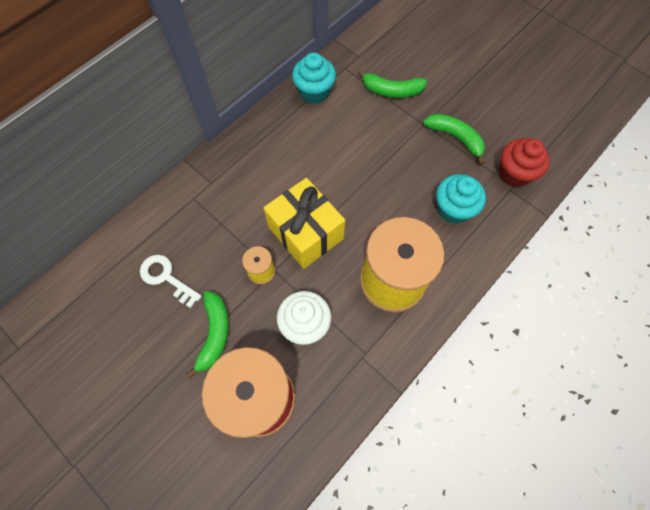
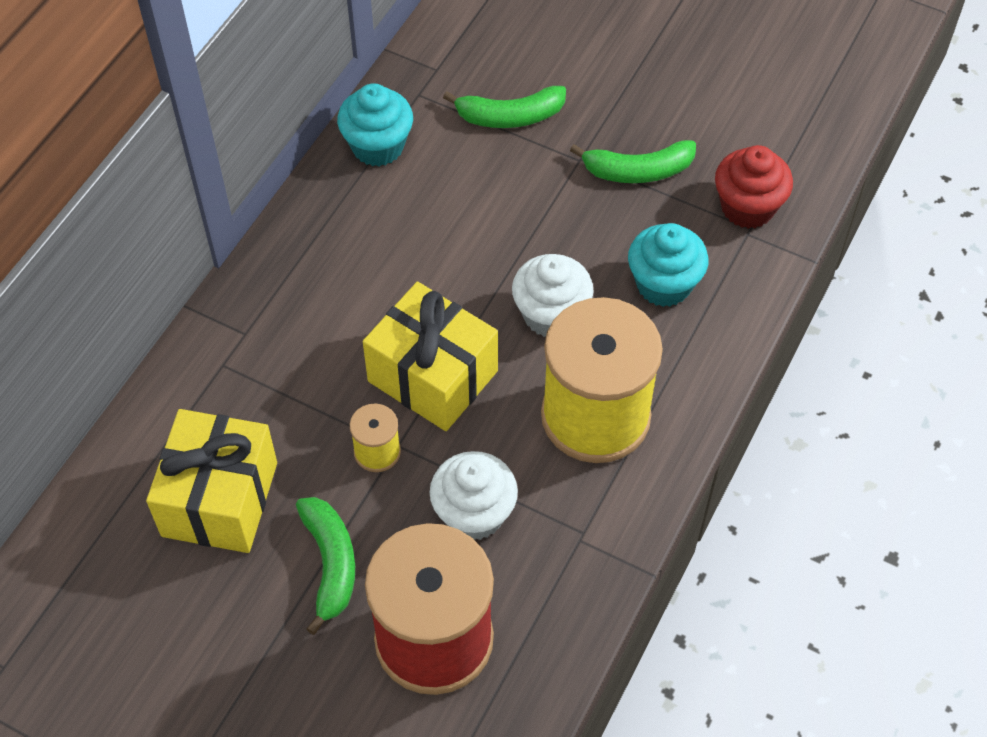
camera: 15 degrees left, 10 degrees down
white key [140,255,202,308] -> yellow gift [146,409,277,553]
green banana [423,114,485,165] -> green banana turned 150 degrees clockwise [570,140,696,183]
none -> white cupcake [512,254,594,337]

